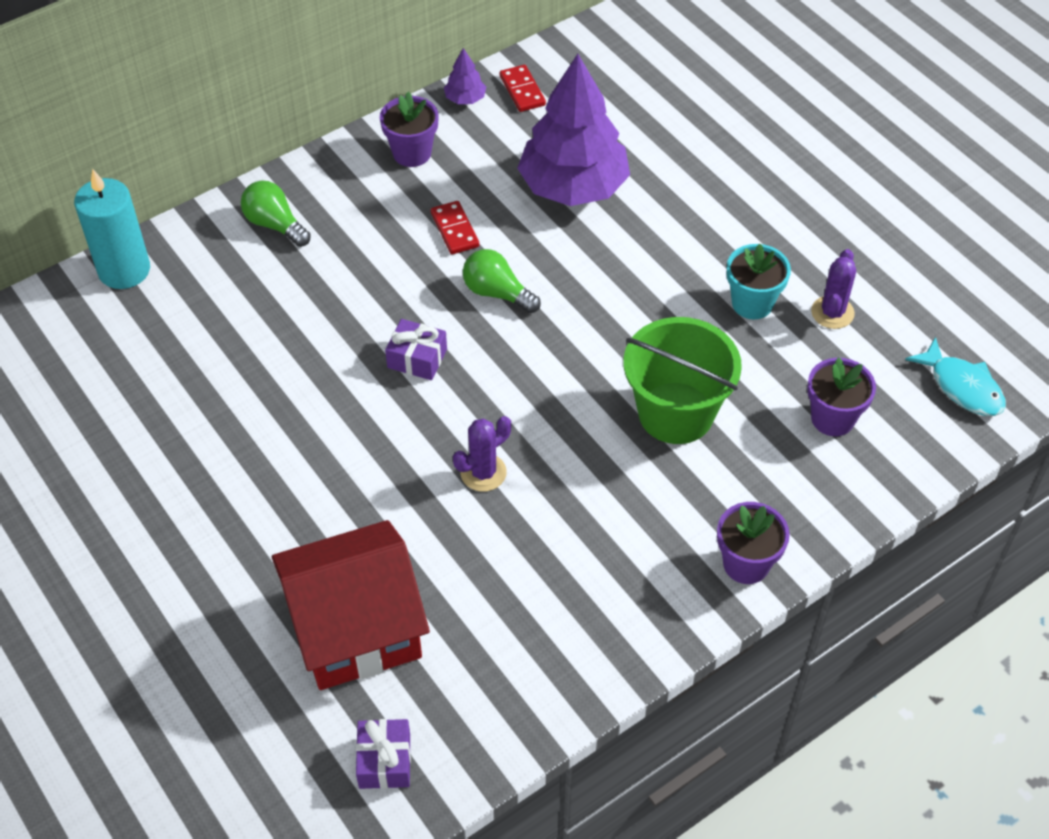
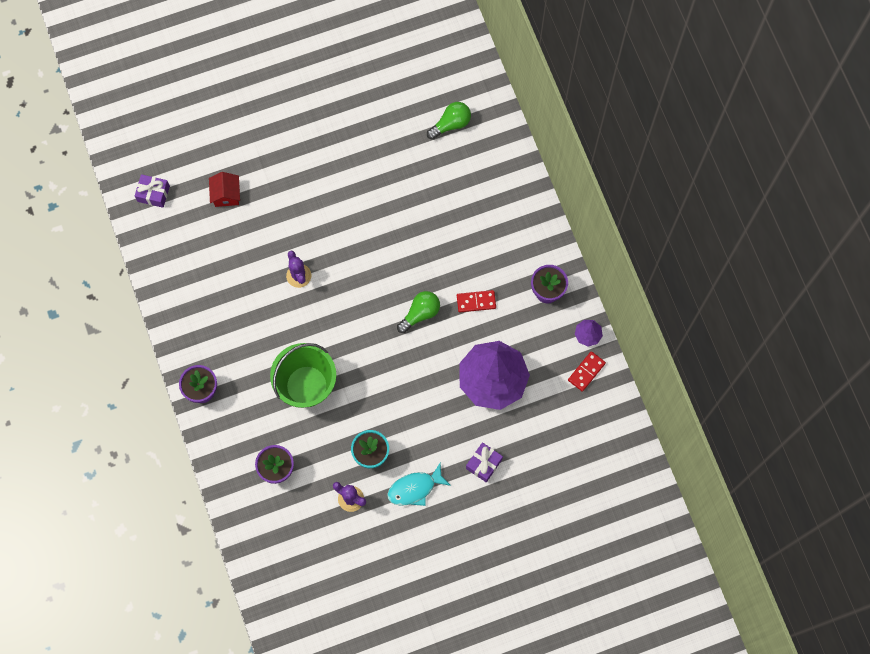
camera: 105 degrees right, 20 degrees up
turquoise candle [74,169,150,289] -> none
green light bulb [241,181,311,247] -> green light bulb moved to [427,102,471,140]
red house [272,520,430,690] -> red house [209,172,240,207], size x0.45
purple gift [385,319,447,380] -> purple gift moved to [466,442,503,482]
red domino [500,65,546,112] -> red domino turned 45 degrees counterclockwise [568,351,606,392]
turquoise fish [905,336,1006,416] -> turquoise fish moved to [387,463,451,506]

